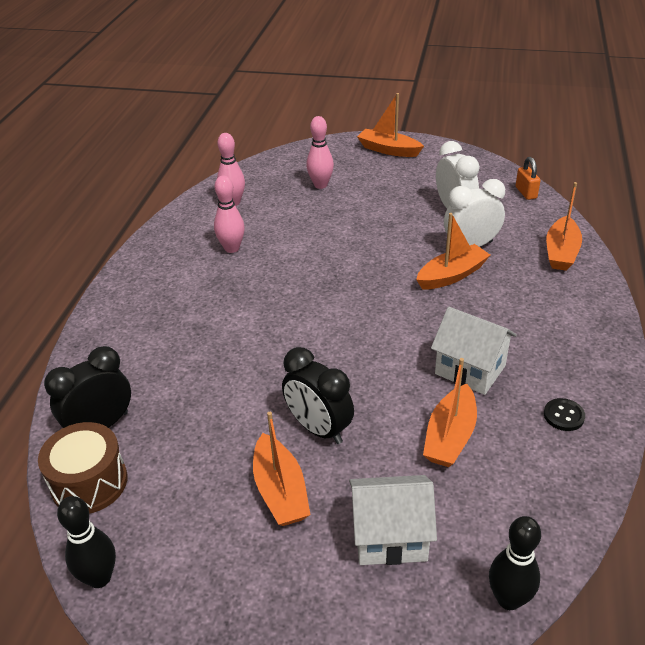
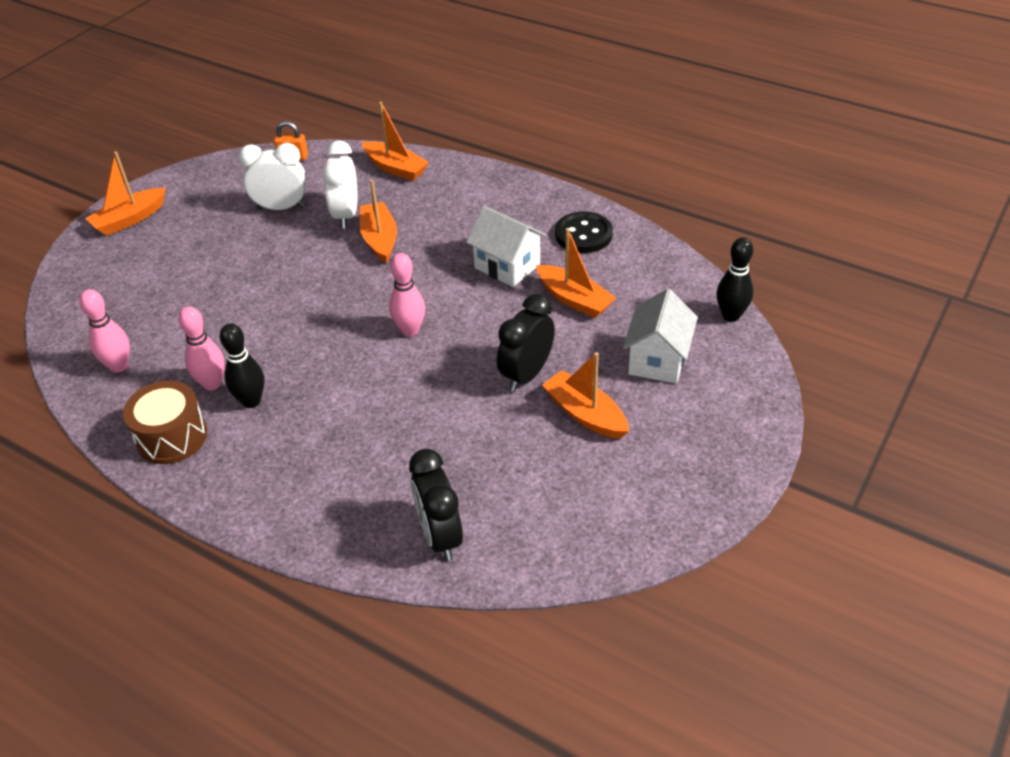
camera: 70 degrees left, 5 degrees up
brown drum [38,422,128,514] -> brown drum moved to [123,381,207,464]
black bowling pin [57,496,116,588] -> black bowling pin moved to [220,323,264,408]
orange boat [253,412,310,526] -> orange boat turned 135 degrees counterclockwise [542,352,629,439]
black clock [282,347,354,444] -> black clock turned 150 degrees clockwise [497,294,555,392]
pink bowling pin [306,116,334,189] -> pink bowling pin moved to [389,253,425,337]
white house [431,307,517,395] -> white house turned 75 degrees clockwise [466,206,546,287]
black button [544,398,585,431] -> black button [555,211,613,253], size x1.76

